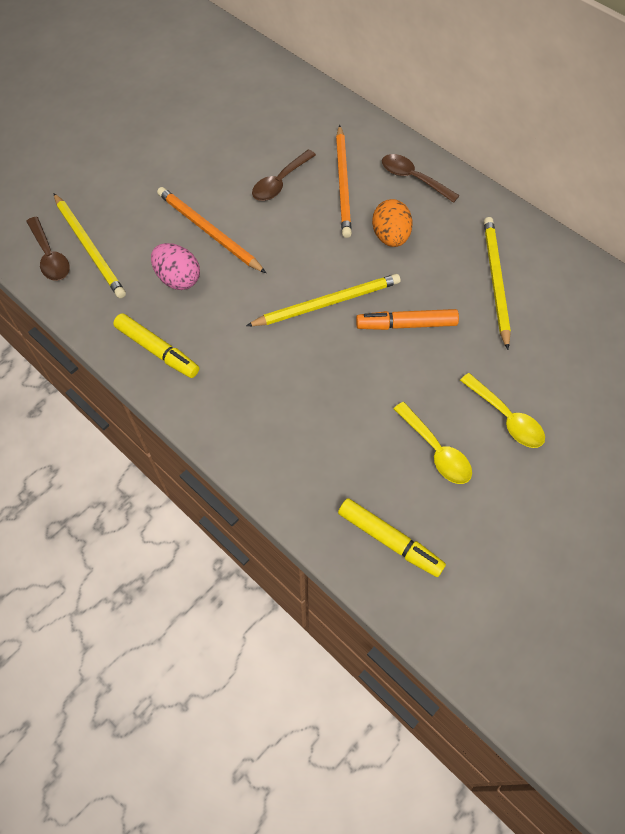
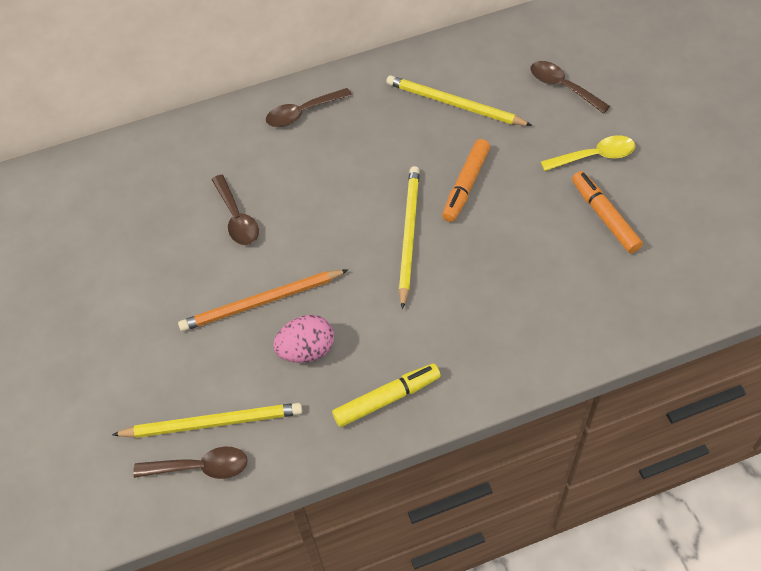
camera: 60 degrees left, 5 degrees down
orange pencil [336,125,352,238] -> none
yellow marker [338,498,446,577] -> none
orange egg [372,199,412,247] -> none
yellow spoon [394,402,472,484] -> orange marker [572,171,643,253]
none -> brown spoon [530,61,610,114]

